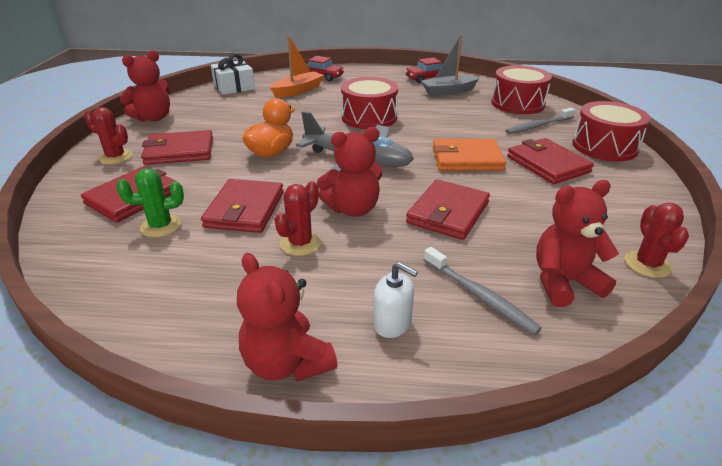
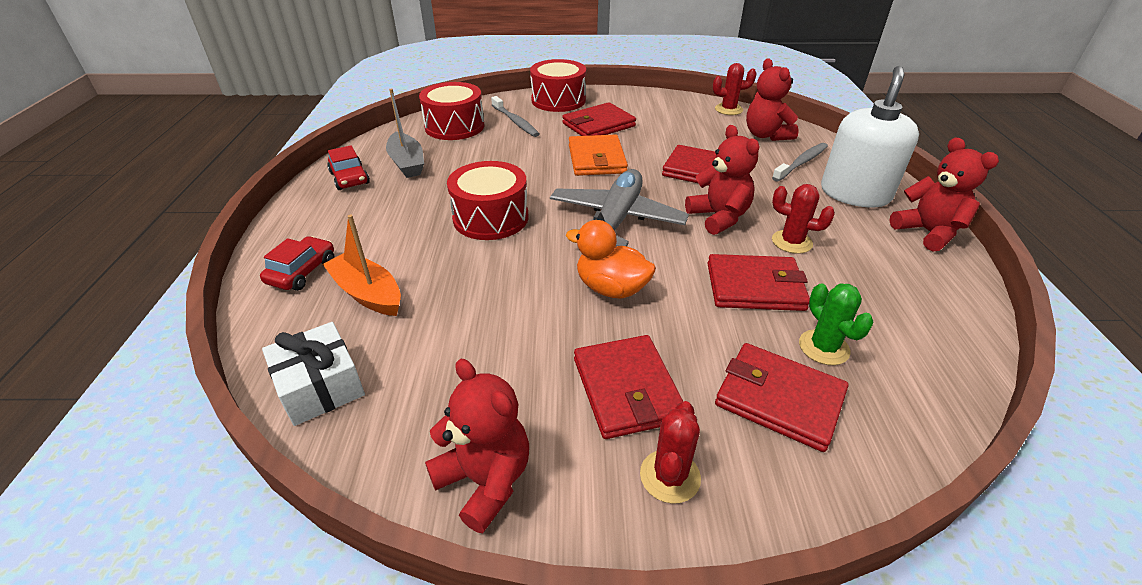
camera: 95 degrees left, 5 degrees up
red teddy bear [237,253,338,382] -> red teddy bear turned 75 degrees counterclockwise [889,137,999,251]
white soap dispenser [373,262,418,338] -> white soap dispenser [821,66,919,207], size x2.14

